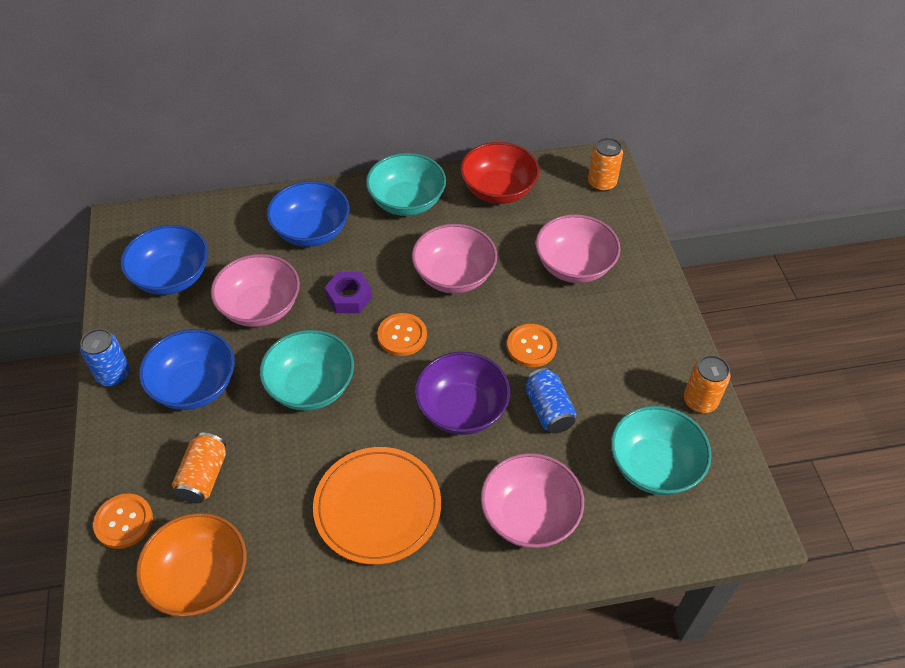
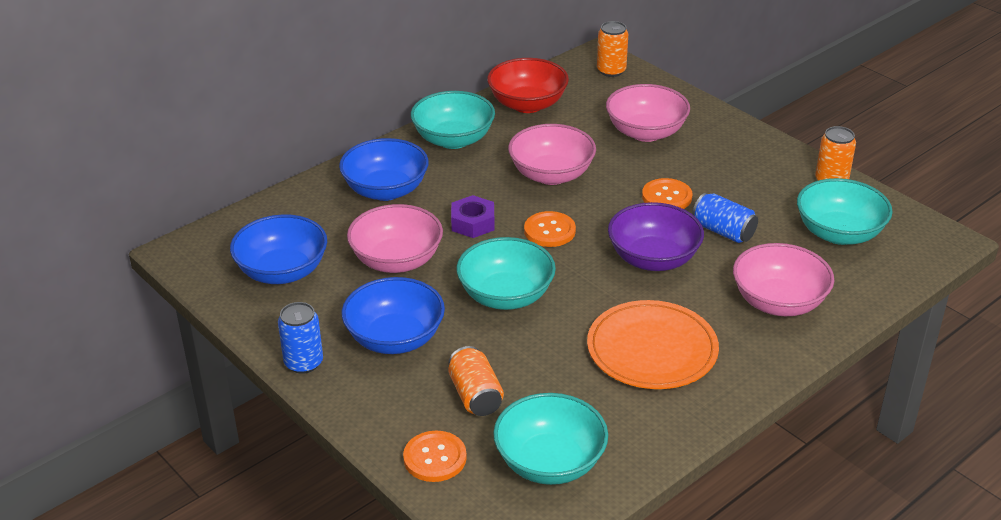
camera: 30 degrees left, 15 degrees down
orange bowl [136,513,247,617] -> turquoise bowl [493,393,608,485]

